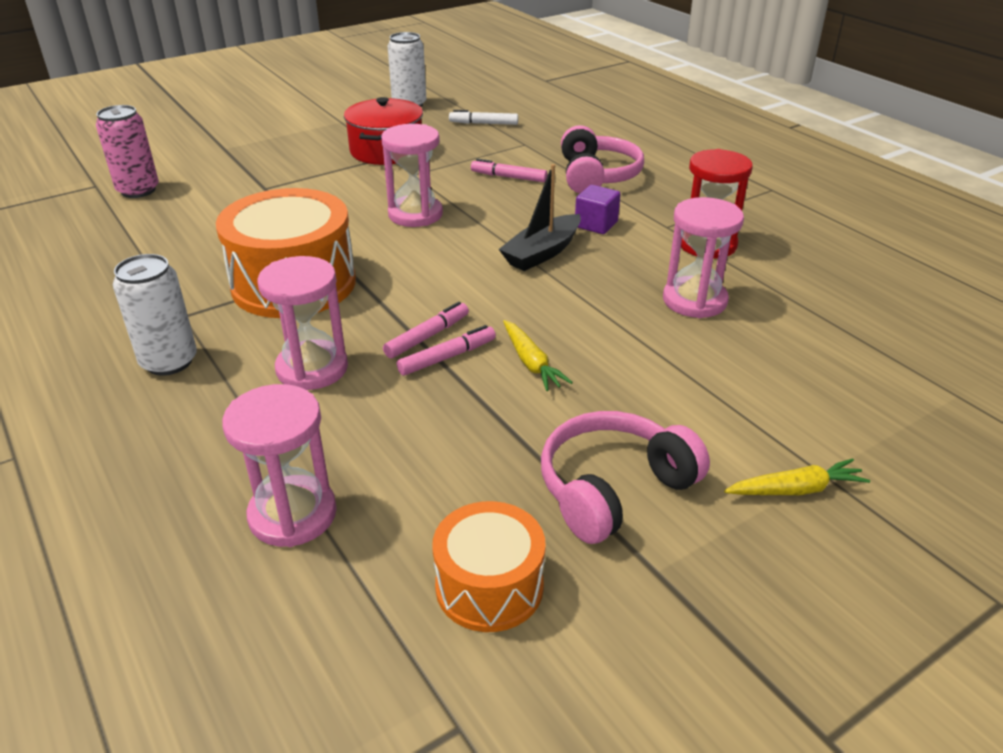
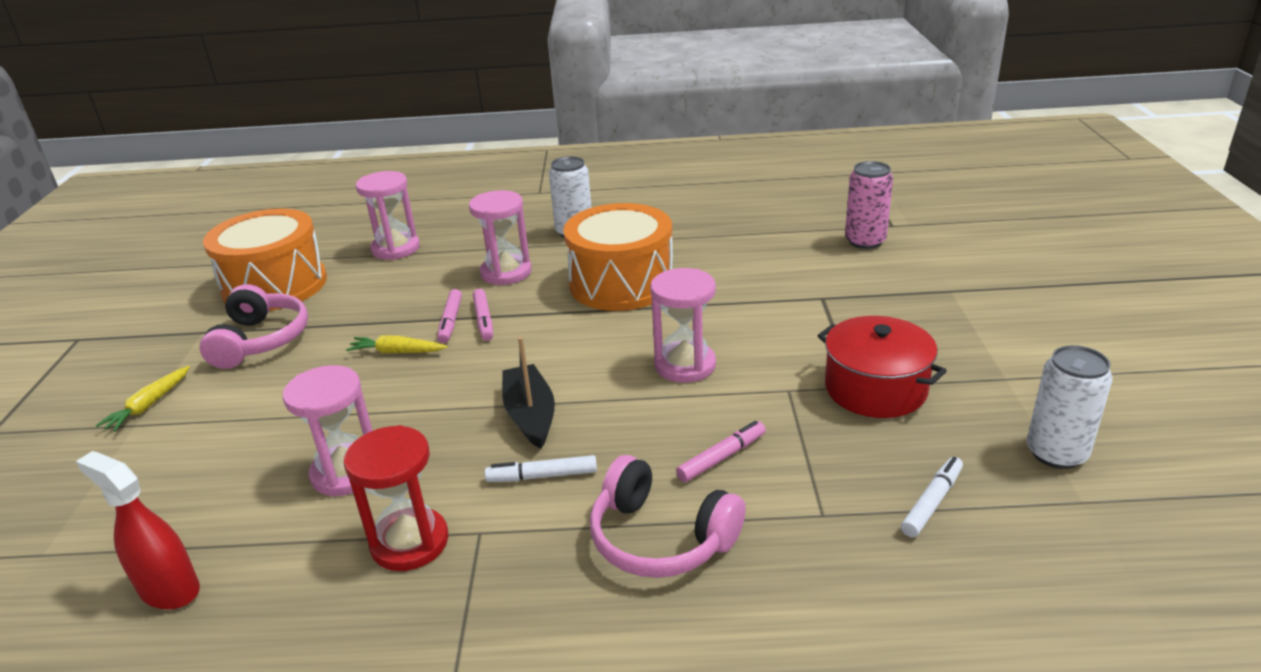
camera: 125 degrees right, 5 degrees down
orange drum [432,501,546,632] -> orange drum [203,209,327,311], size x1.73
purple cube [575,185,620,234] -> white marker [485,455,597,482]
none -> red spray bottle [76,451,200,610]

